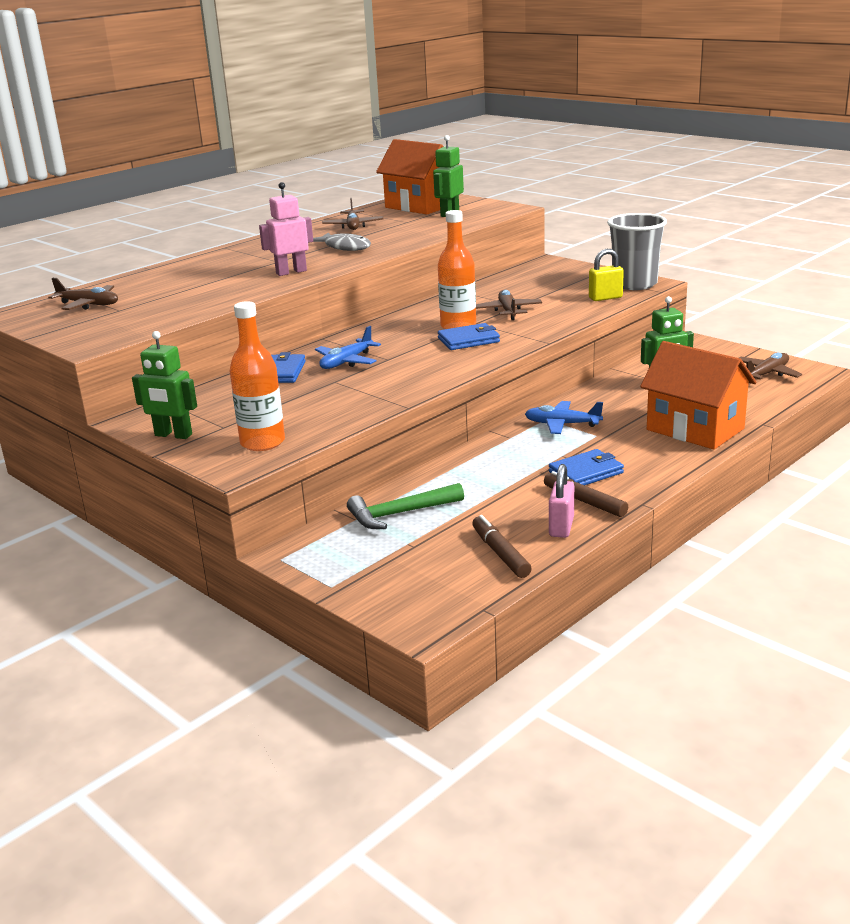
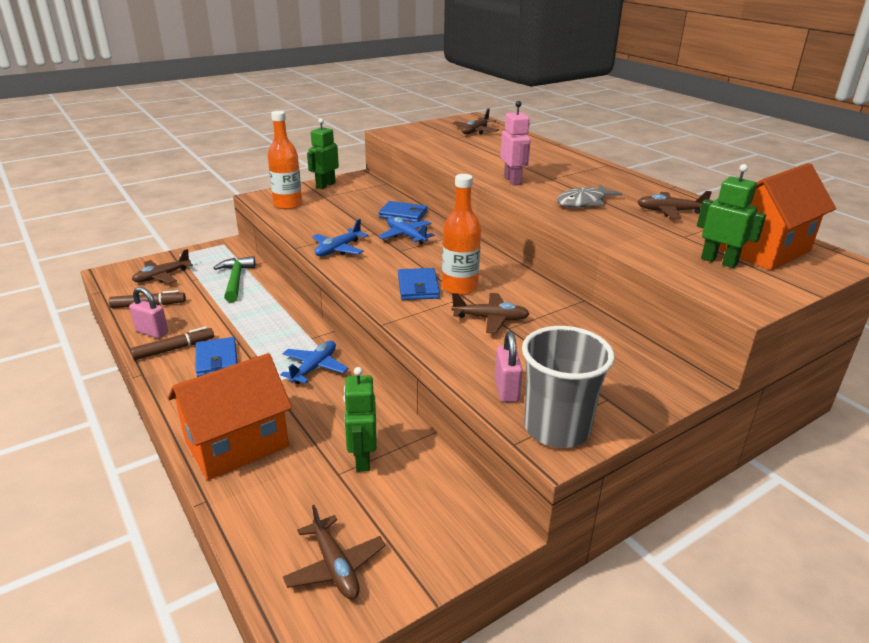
camera: 100 degrees right, 5 degrees up
yellow padlock [589,249,624,301] -> pink padlock [495,331,523,402]
none -> brown plane [132,249,193,283]
none -> blue plane [312,219,368,256]

